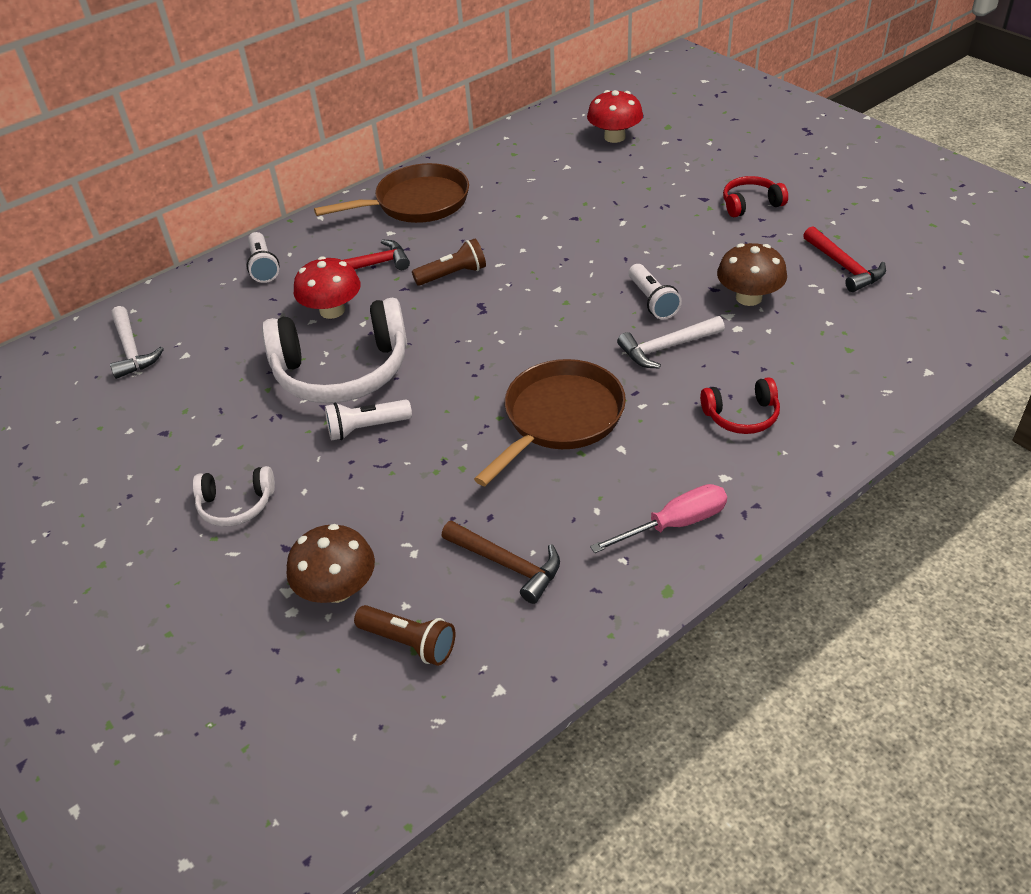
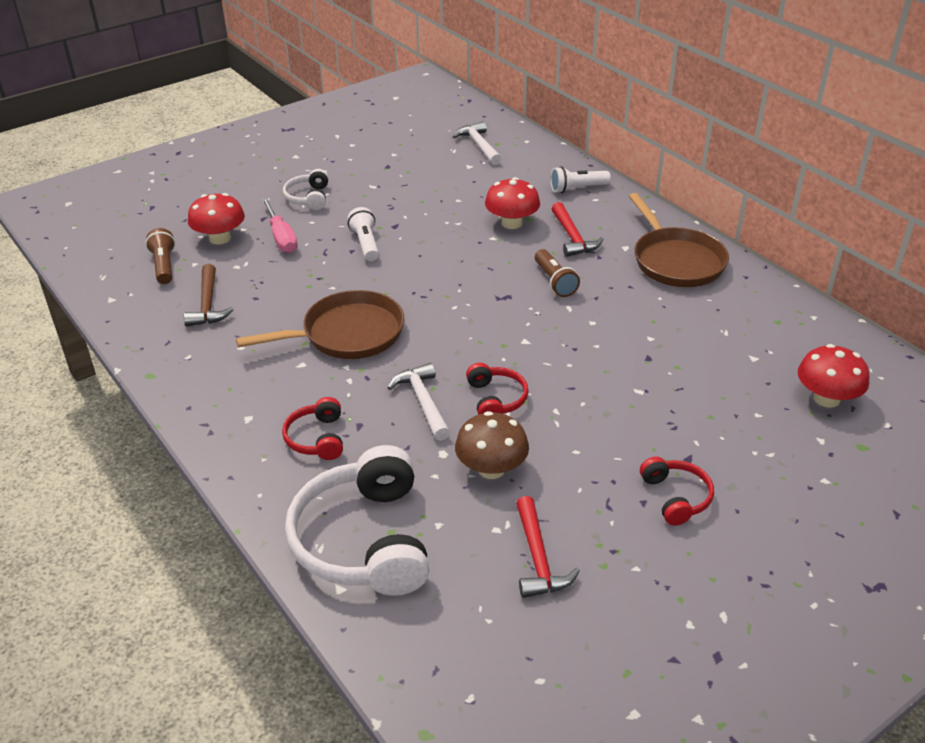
camera: 90 degrees right, 5 degrees down
white hammer [110,306,164,379] -> white hammer turned 90 degrees clockwise [453,121,502,165]
white headphones [262,298,407,403] -> white headphones moved to [285,445,430,596]
brown mushroom [286,524,375,603] -> red mushroom [188,193,245,244]
brown flashlight [354,605,455,666] -> brown flashlight turned 135 degrees clockwise [145,228,175,284]
brown hammer [442,520,560,604] -> brown hammer turned 45 degrees counterclockwise [184,264,234,327]
brown pan [474,359,626,486] -> brown pan turned 60 degrees counterclockwise [236,290,405,359]
pink screwdriver [590,484,727,553] -> pink screwdriver moved to [262,198,298,253]
white flashlight [629,264,682,319] -> red headphones [466,363,529,415]
red hammer [803,226,886,292] -> red hammer turned 75 degrees counterclockwise [516,496,580,598]

